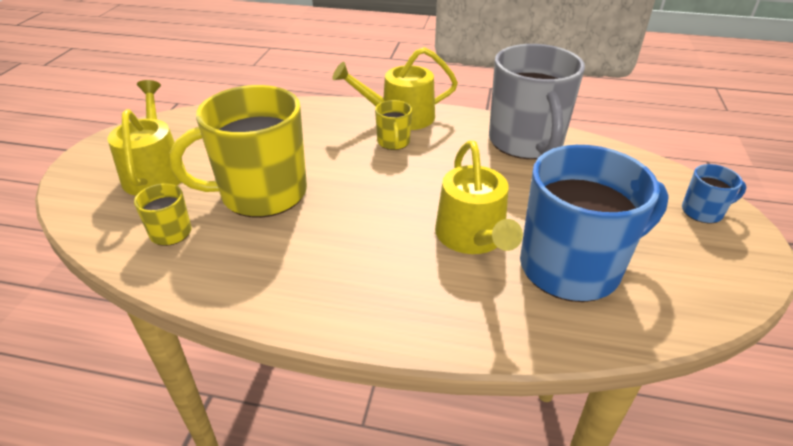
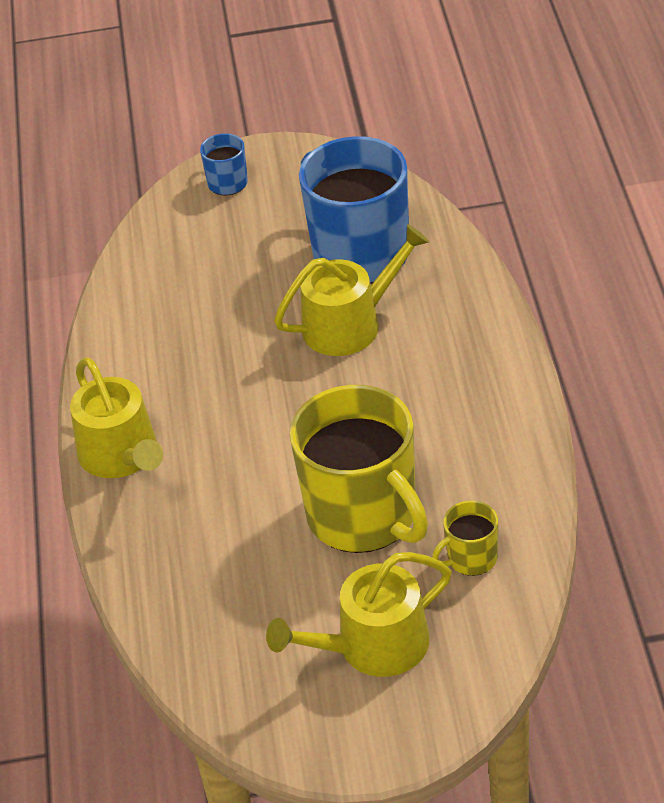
camera: 105 degrees left, 5 degrees up
yellow mug [375,100,412,150] -> none
grey mug [489,44,585,159] -> none

